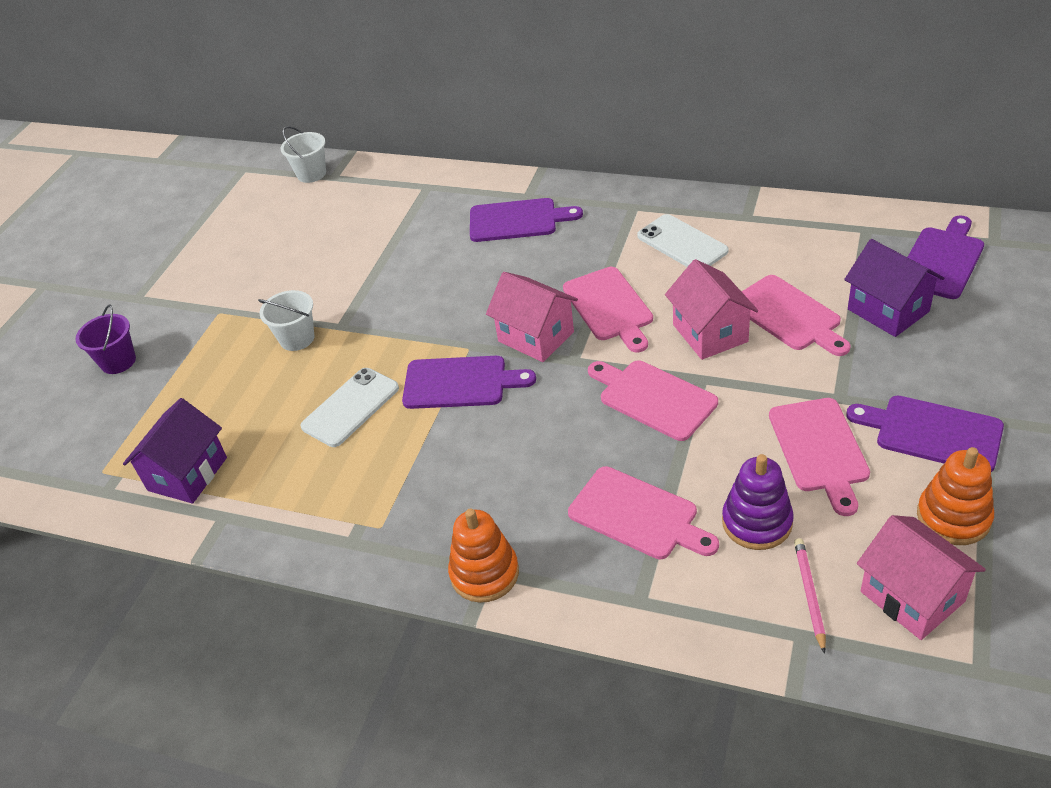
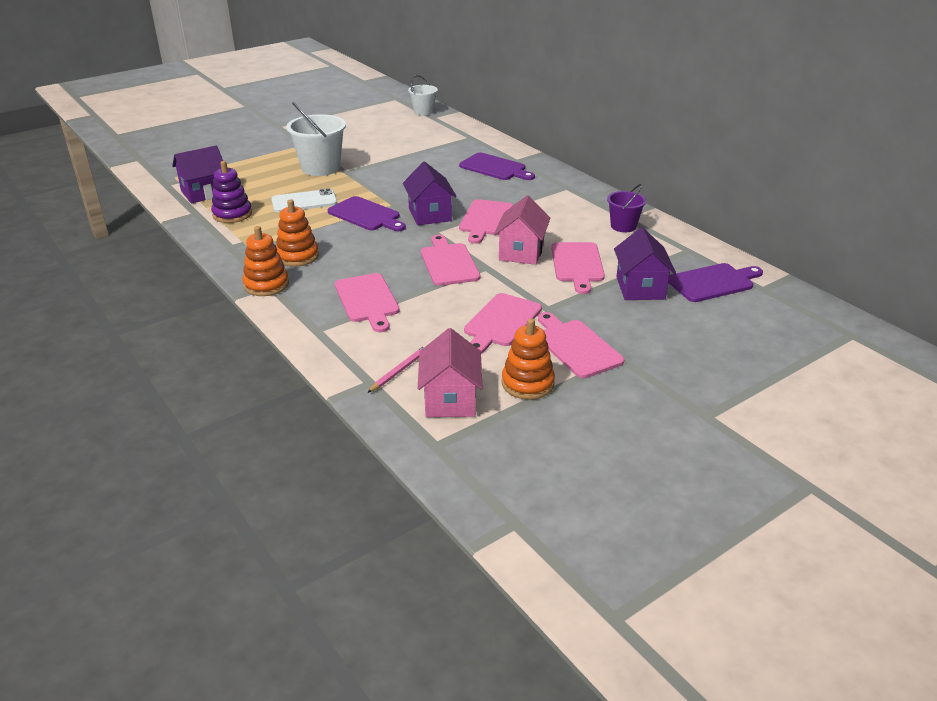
camera: 30 degrees right, 10 degrees down
purple bucket [75,305,136,374] -> purple bucket moved to [607,184,646,232]
white bucket [258,290,315,351] -> white bucket [287,102,346,176], size x1.71
pink house [486,272,578,362] -> purple house [403,161,457,225]
white phone [637,214,729,267] -> none
purple stacking toy [722,454,794,550] -> purple stacking toy moved to [211,161,252,223]
purple cutting board [846,396,1004,472] -> pink cutting board [538,312,624,378]
none -> orange stacking toy [276,199,319,267]

